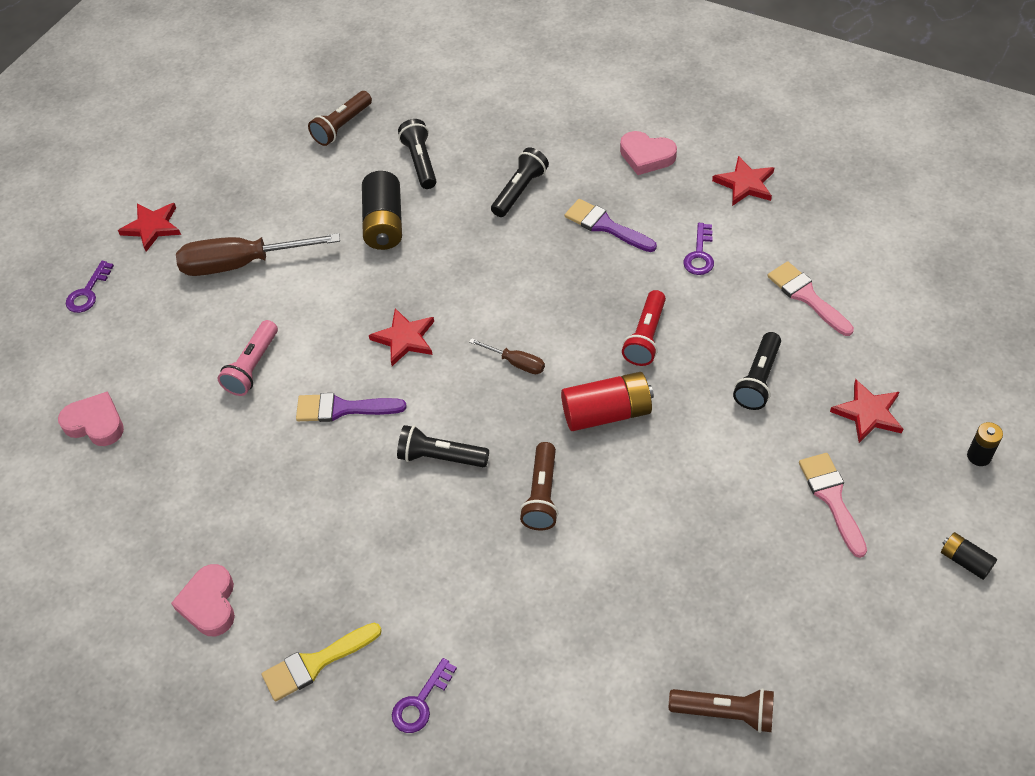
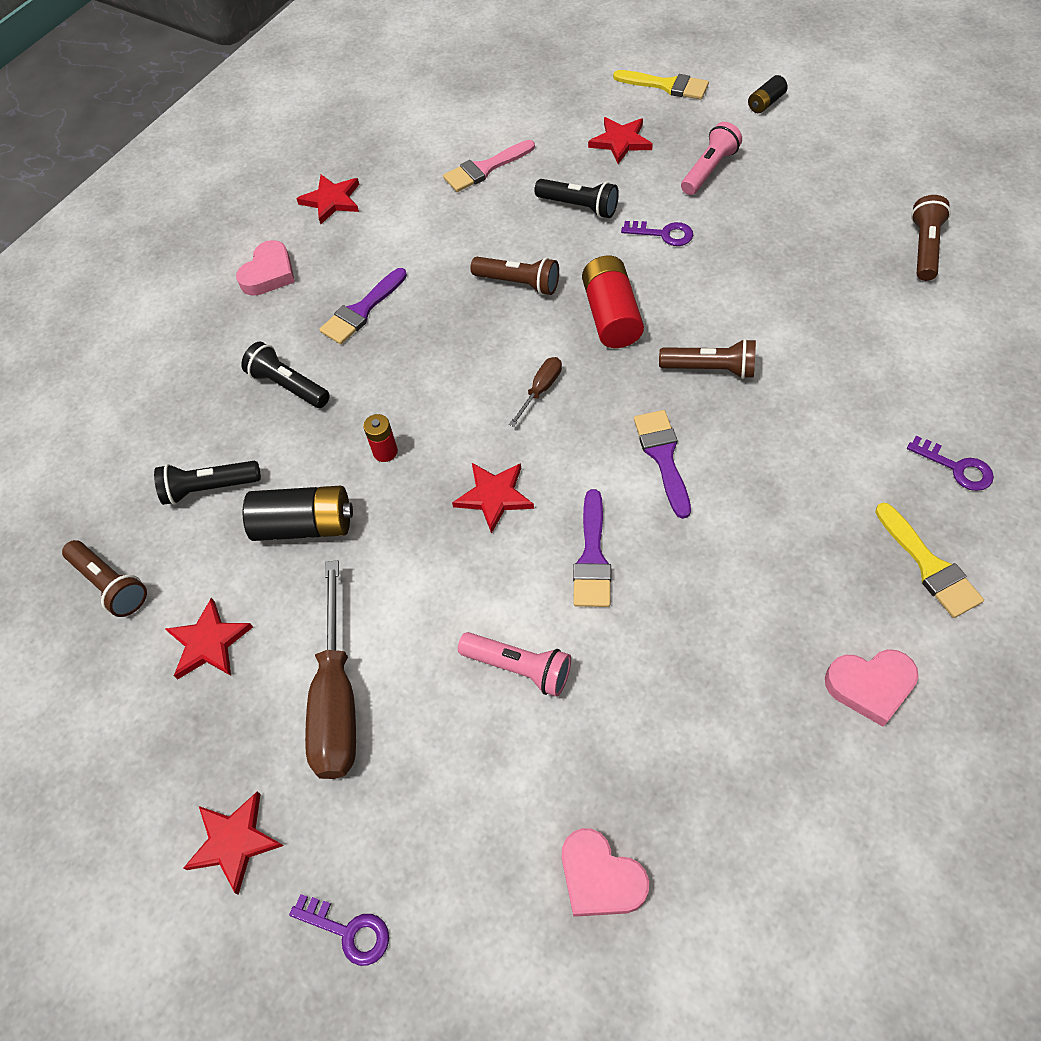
camera: 85 degrees left, 5 degrees up
pink heart [58,391,124,446] -> pink heart turned 75 degrees counterclockwise [562,828,649,917]
black flashlight [397,425,489,467] -> purple brush [634,410,691,519]
red flashlight [622,290,666,366] -> brown flashlight [470,257,559,295]
purple key [683,223,714,275] -> purple key moved to [621,221,693,246]
pink brush [799,453,867,558] -> pink flashlight [681,122,742,195]
black battery [967,422,1003,466] -> yellow brush [613,70,709,100]
none -> red star [166,598,253,679]
none -> red battery [363,414,398,462]

